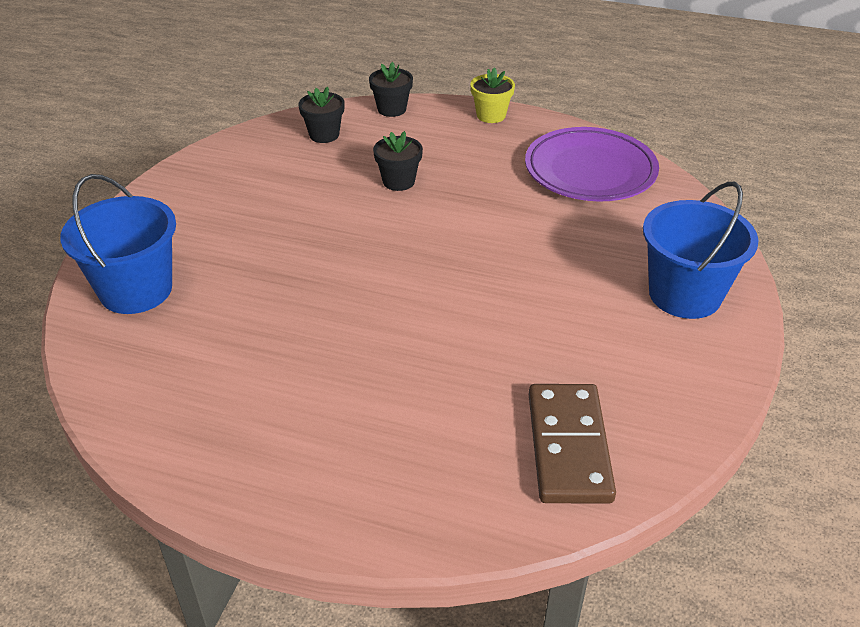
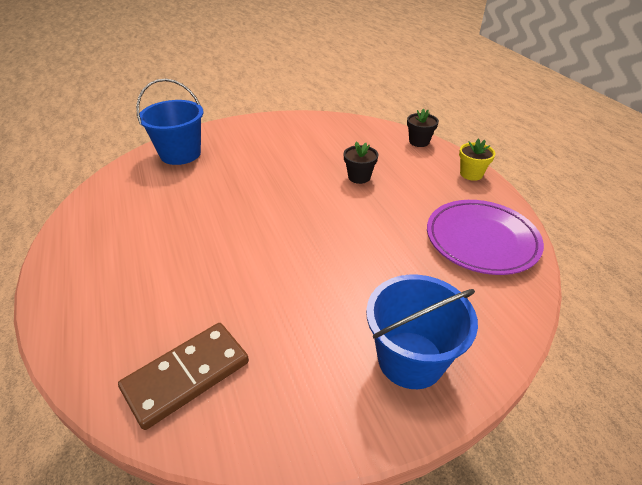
camera: 50 degrees right, 0 degrees up
black flower pot [298,87,345,143] -> none

